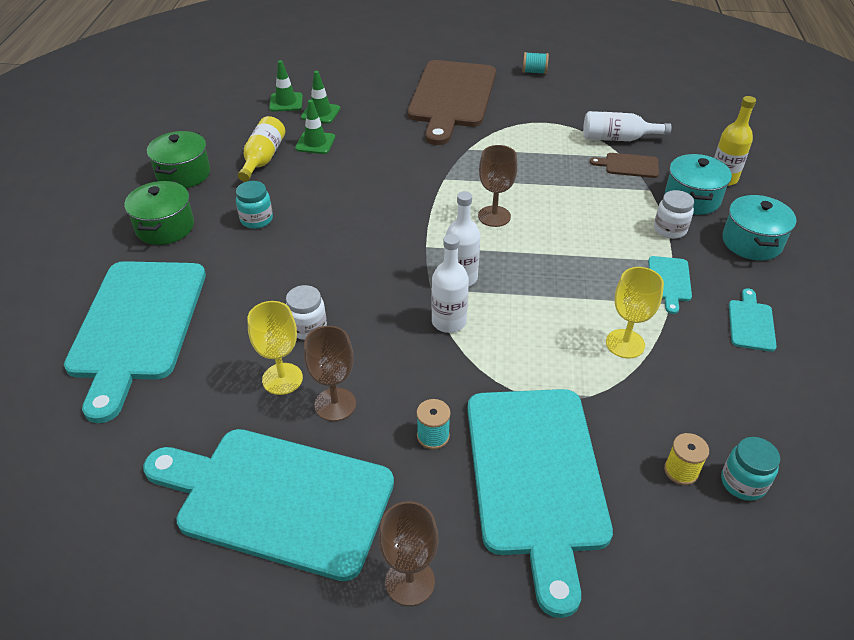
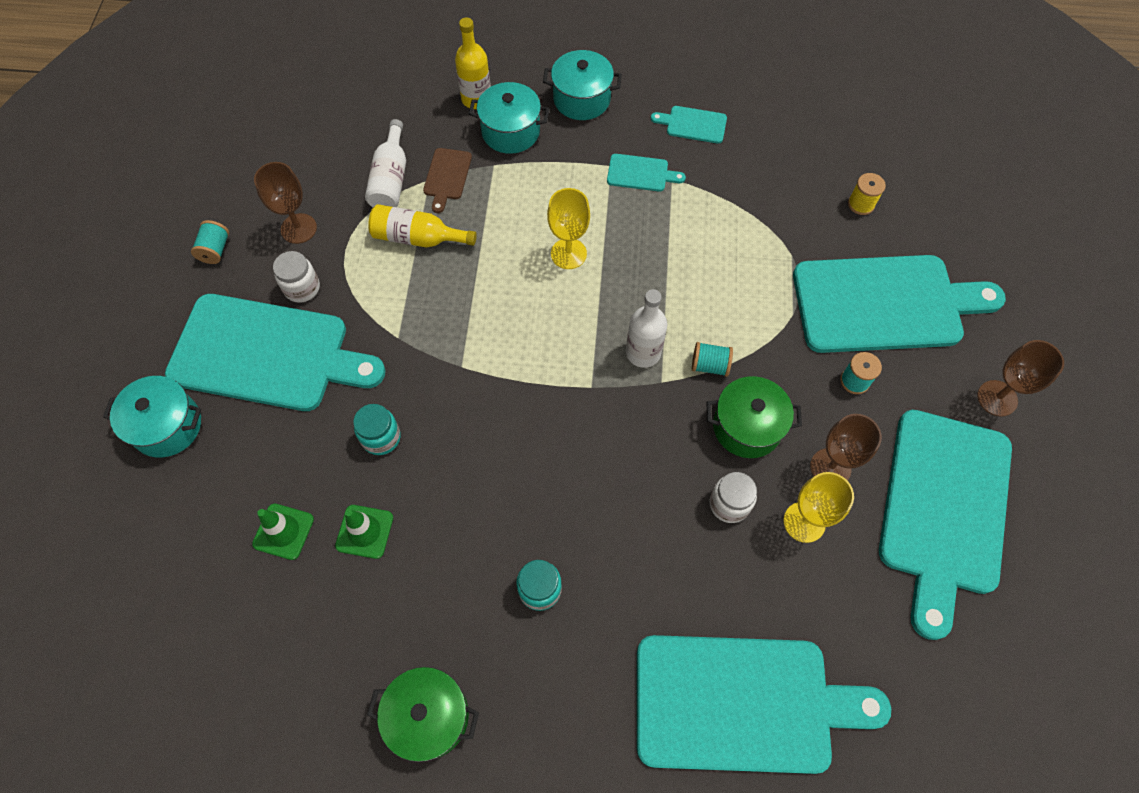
camera: 90 degrees left, 20 degrees up
green pot [124,181,194,245] -> green pot moved to [707,376,802,458]
yellow bottle [238,116,285,182] -> yellow bottle moved to [368,204,477,247]
green traffic cone [269,60,303,111] -> none
brown cutting board [407,60,496,145] -> turquoise cutting board [165,294,385,411]
white bottle [432,234,469,333] -> turquoise spool [692,342,733,377]
brown goblet [478,145,517,227] -> brown goblet moved to [254,162,317,244]
yellow goblet [606,267,664,358] -> yellow goblet moved to [547,188,590,269]
white jar [654,190,694,239] -> white jar moved to [273,251,320,303]
turquoise jar [721,437,780,501] -> turquoise jar moved to [353,404,401,455]
none -> turquoise pot [103,376,201,458]

